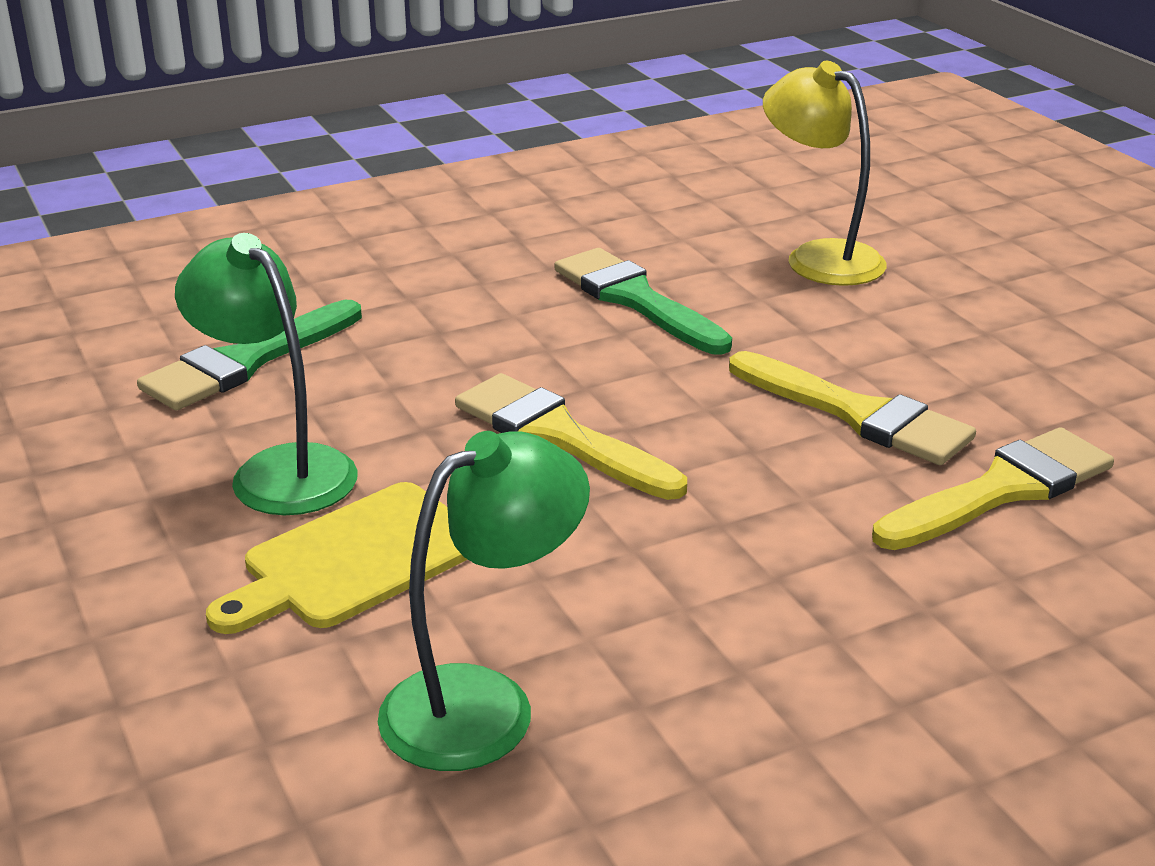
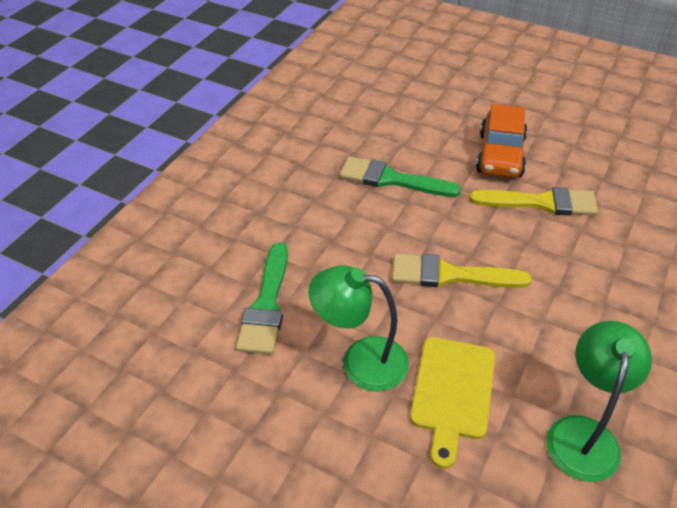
camera: 35 degrees left, 15 degrees up
yellow lamp [763,61,887,286] -> none
yellow brush [872,427,1114,550] -> none
none -> orange car [476,104,527,178]

